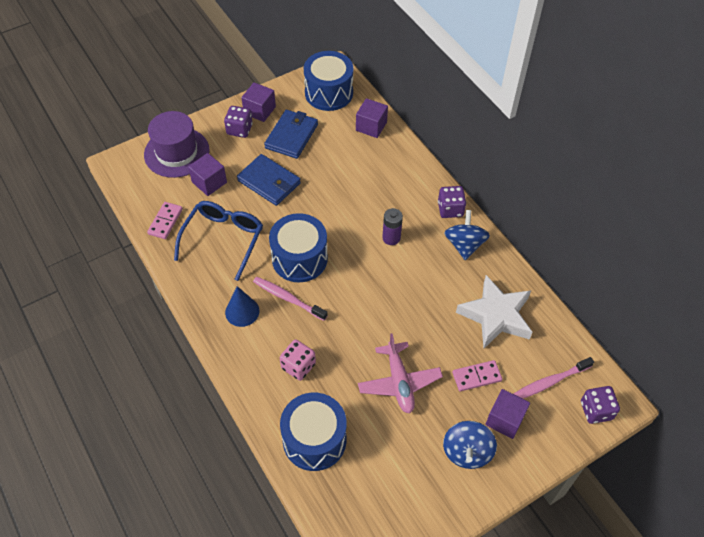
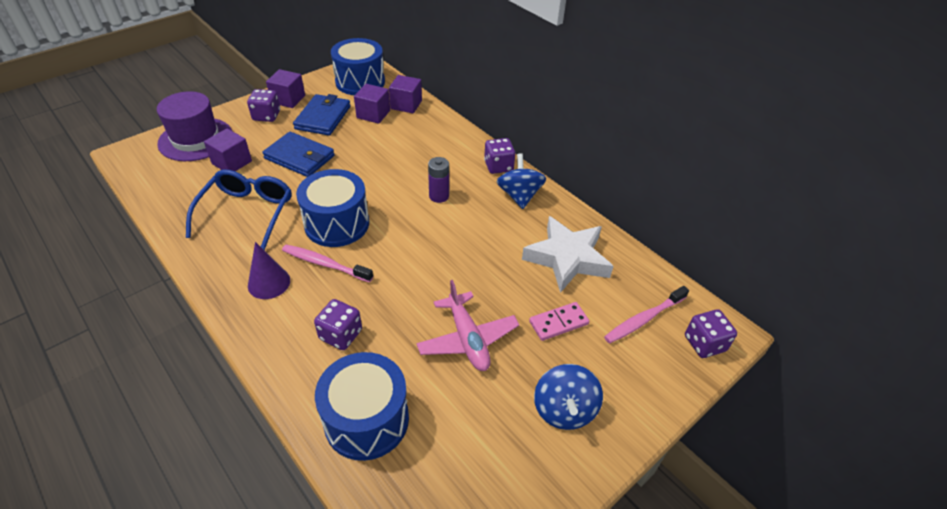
camera: 10 degrees left, 10 degrees down
pink domino [147,202,183,239] -> none
blue cone [225,286,259,327] -> purple cone [248,242,290,299]
pink dice [280,339,316,381] -> purple dice [314,299,362,350]
purple cube [486,389,530,439] -> purple cube moved to [354,84,390,124]

